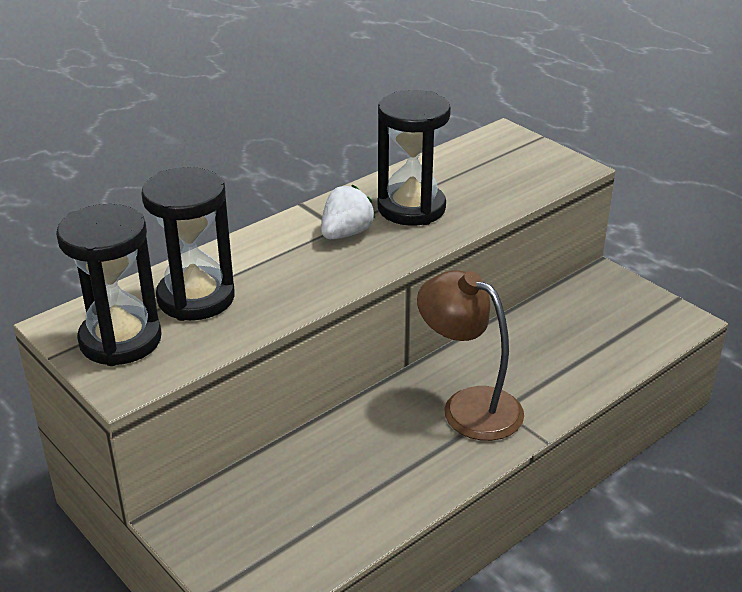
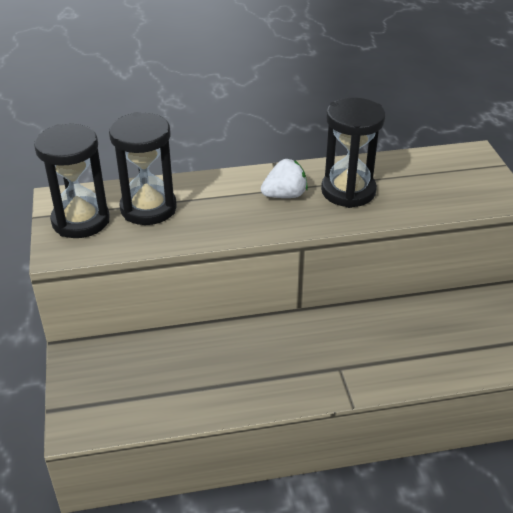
camera: 30 degrees right, 5 degrees up
brown lamp [417,270,524,441] -> none

